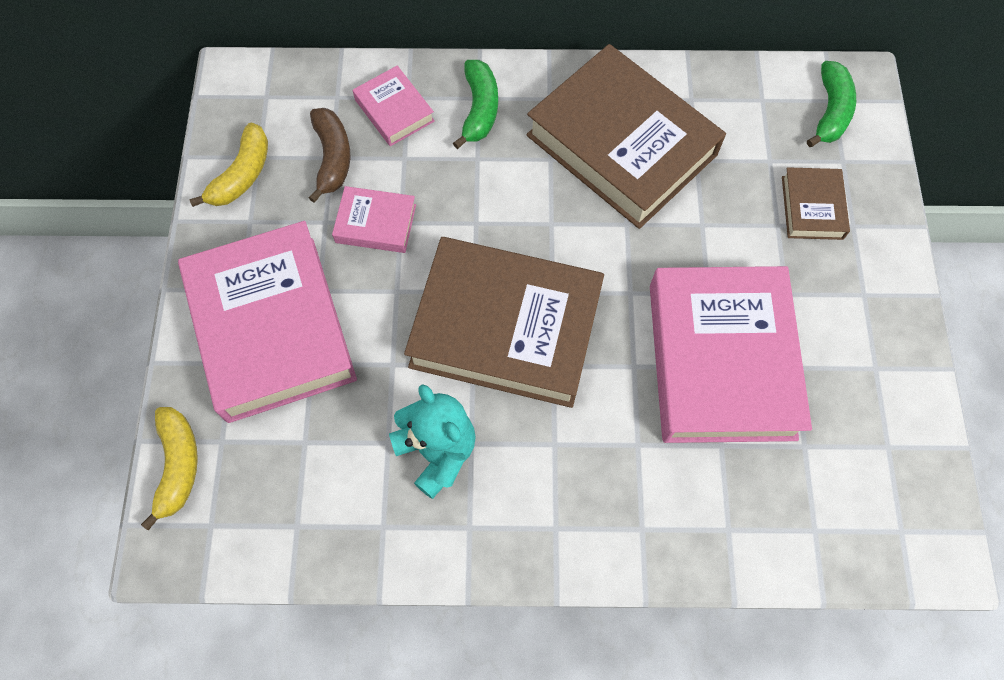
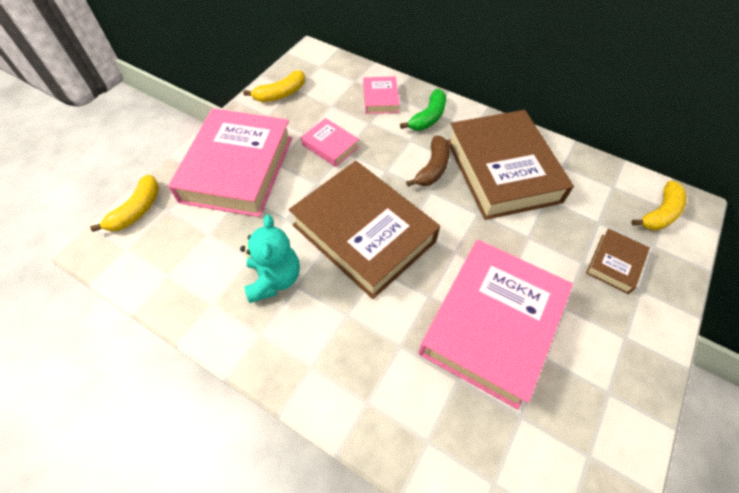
camera: 30 degrees right, 10 degrees down
brown banana [308,108,350,203] -> brown banana moved to [406,136,450,187]
green banana [807,61,856,147] -> yellow banana [631,181,687,231]

